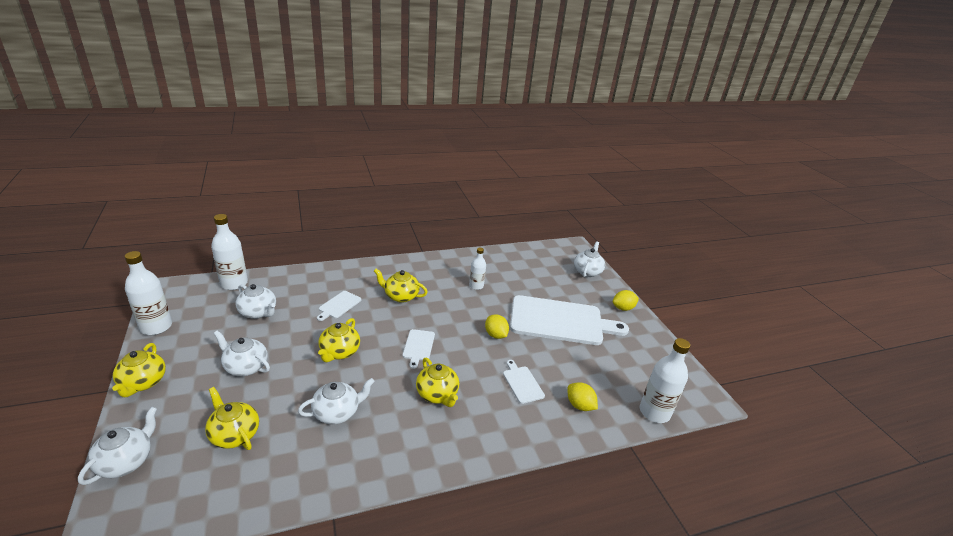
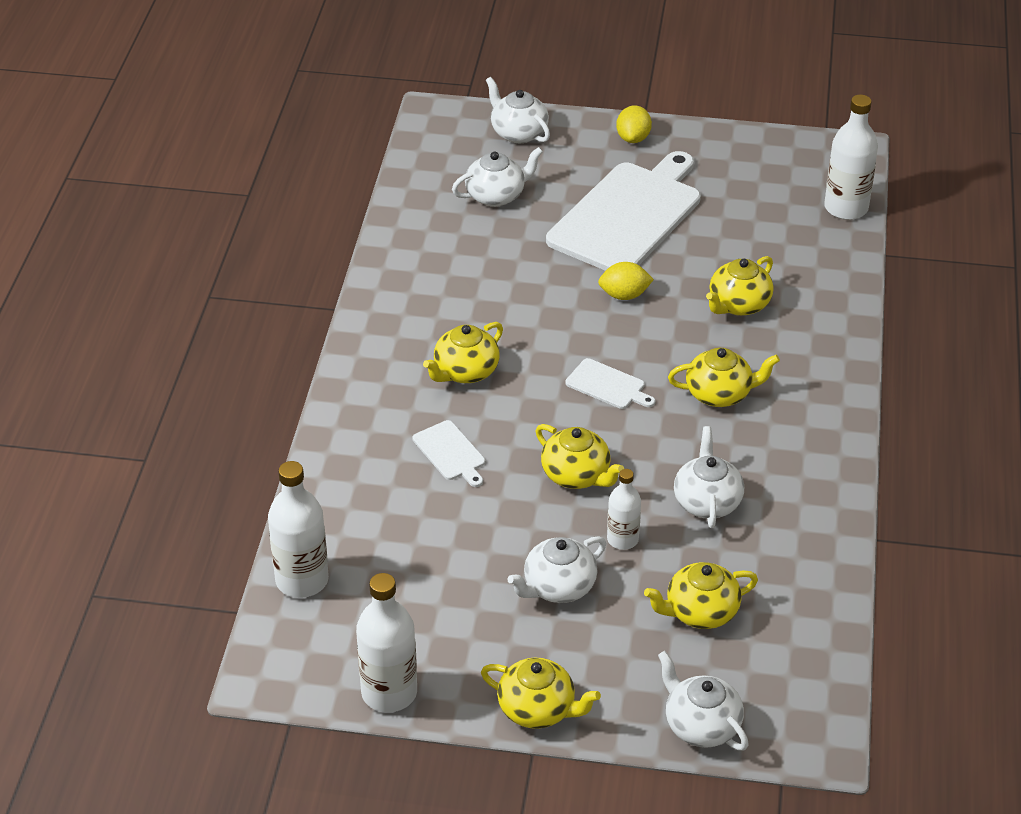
camera: 60 degrees left, 10 degrees up
white teapot [236,284,276,319] -> white teapot moved to [452,147,543,207]
white bottle [469,248,486,290] -> white bottle moved to [607,469,641,550]
white cutting board [503,360,545,404] -> yellow teapot [706,256,773,316]
yellow lemon [568,382,598,411] -> none

